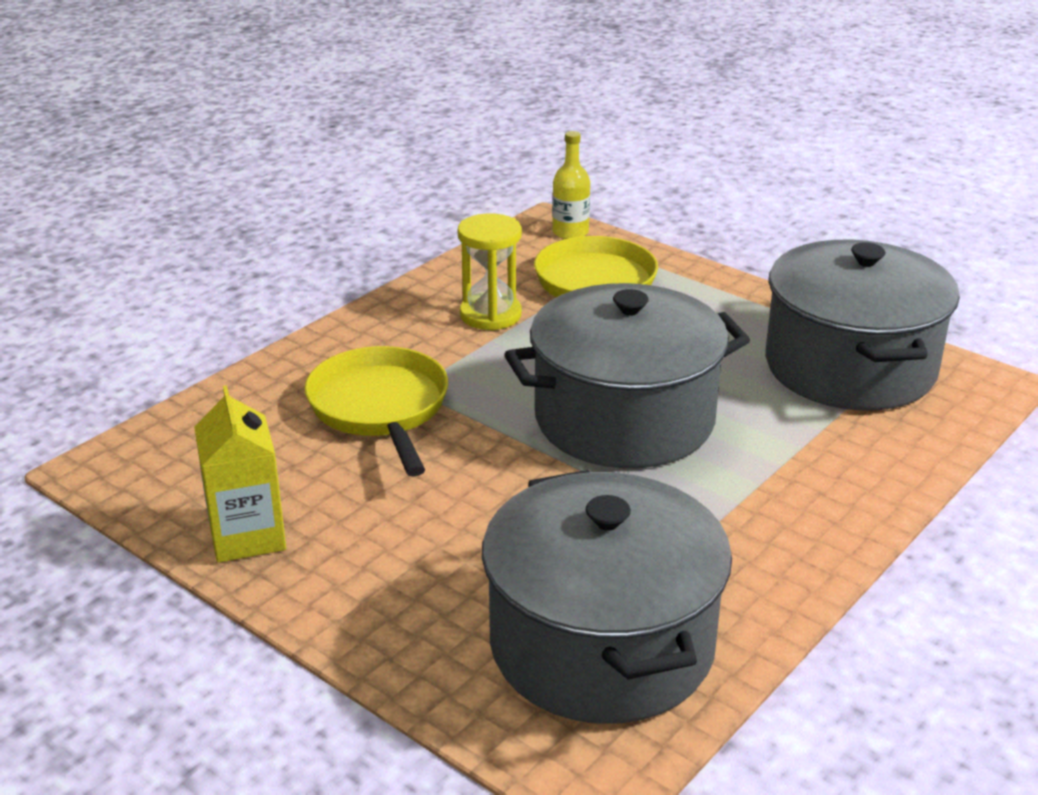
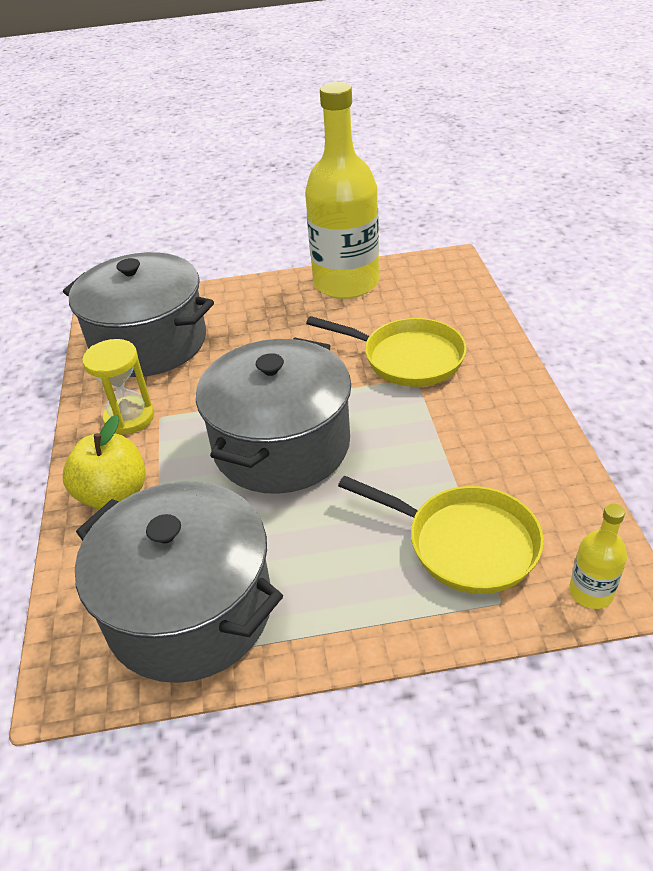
camera: 135 degrees right, 10 degrees up
yellow carton [194,385,286,563] -> yellow bottle [305,82,379,299]
yellow hourglass [458,213,522,330] -> yellow hourglass moved to [82,339,154,435]
none -> yellow apple [63,415,146,510]

